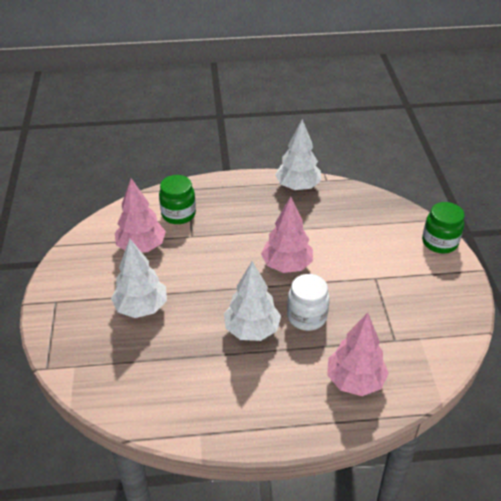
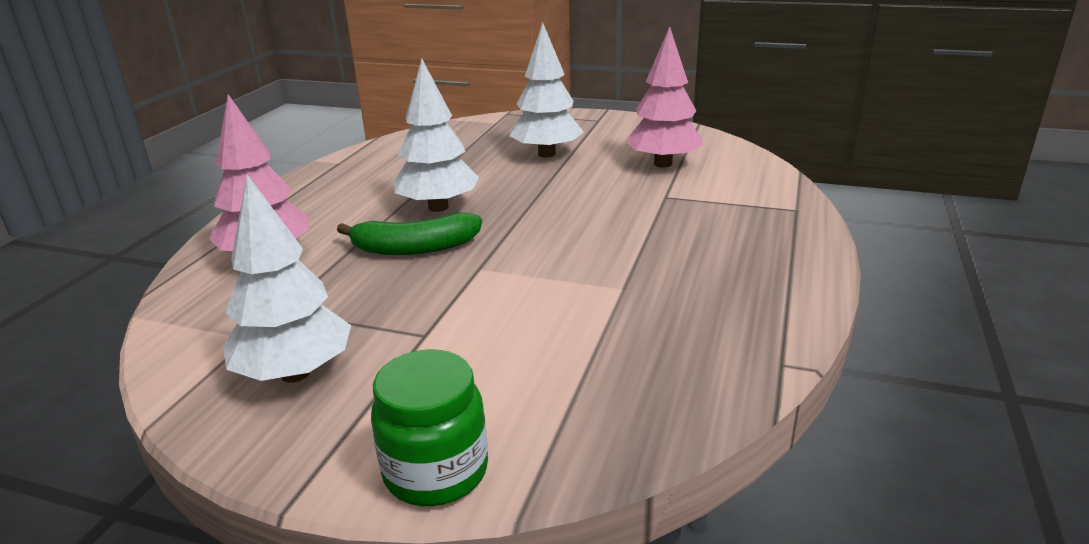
camera: 115 degrees right, 15 degrees down
green jar [159,175,196,224] -> none
pink tree [261,196,313,273] -> none
white tree [275,119,321,190] -> white tree moved to [223,175,351,383]
white jar [287,274,330,331] -> green banana [337,213,482,255]

